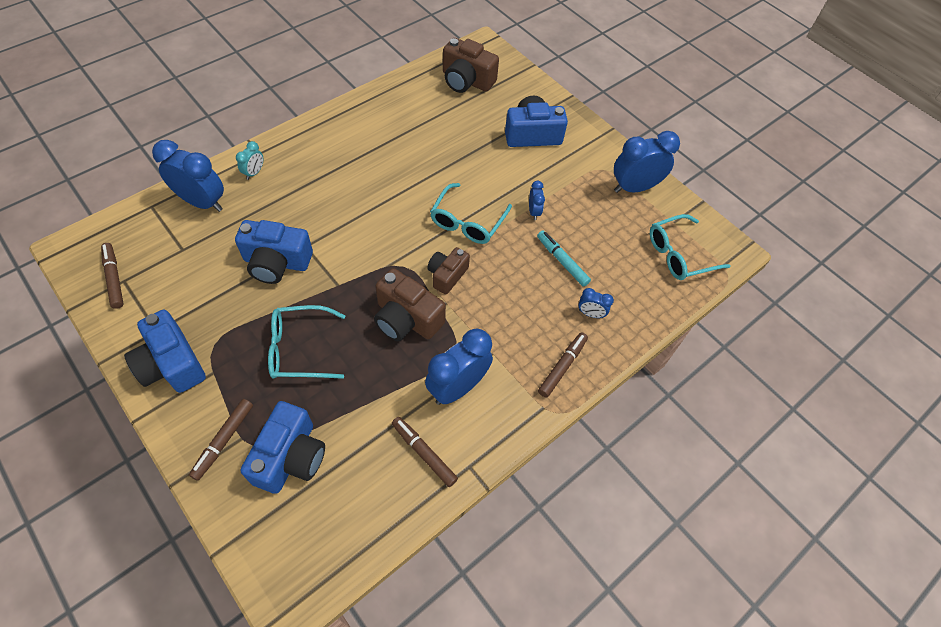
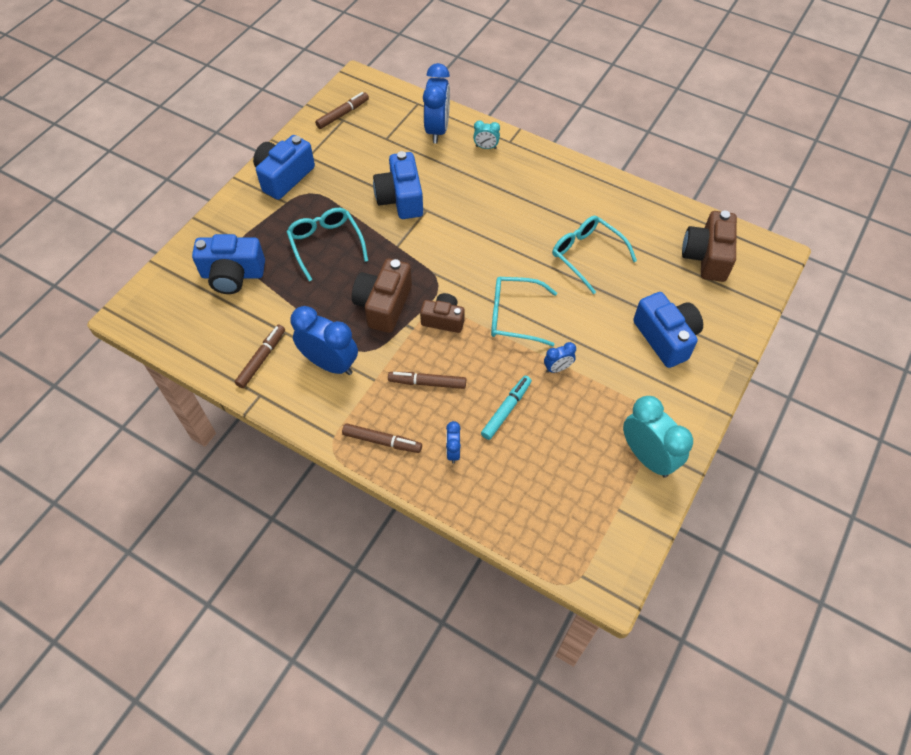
camera: 75 degrees right, 0 degrees up
brown marker [189,399,253,481] -> brown marker moved to [388,372,466,389]
blue clock [614,131,680,193] -> turquoise clock [623,396,693,478]
turquoise glasses [650,214,730,280] -> turquoise glasses moved to [552,216,637,294]

